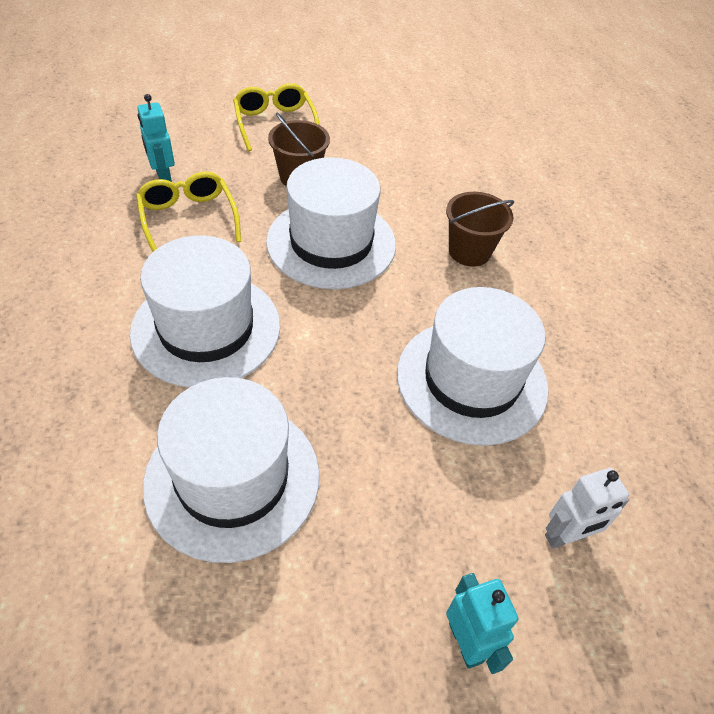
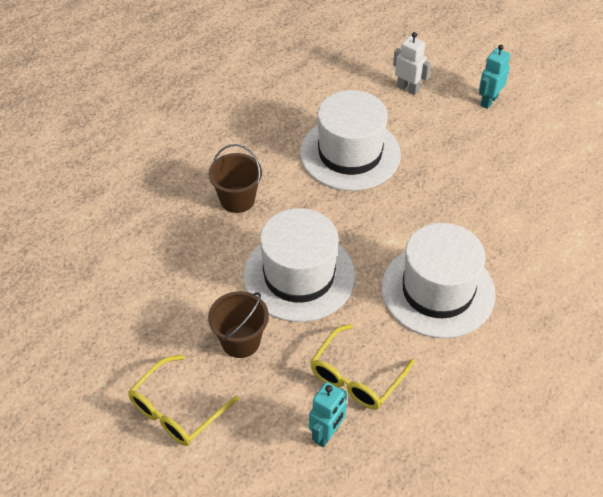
camera: 120 degrees left, 0 degrees up
white hat [143,377,320,563] -> none

